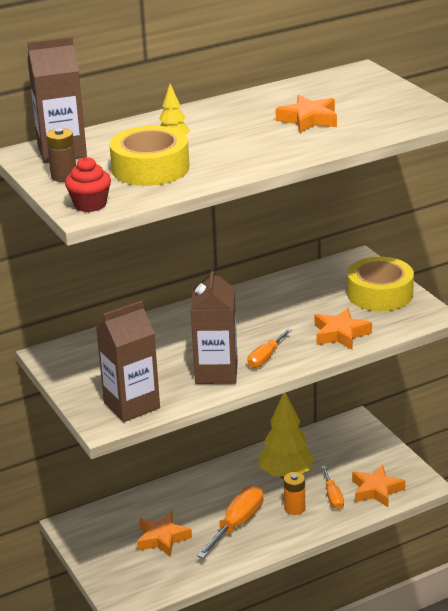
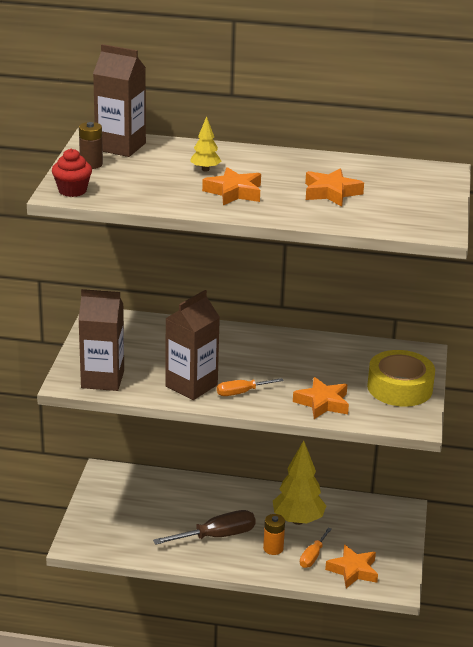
camera: 35 degrees right, 0 degrees up
yellow tape [109,126,189,186] -> none
orange star [137,511,192,557] -> orange star moved to [202,167,261,205]
orange screwdriver [197,485,263,558] -> brown screwdriver [153,510,256,545]

